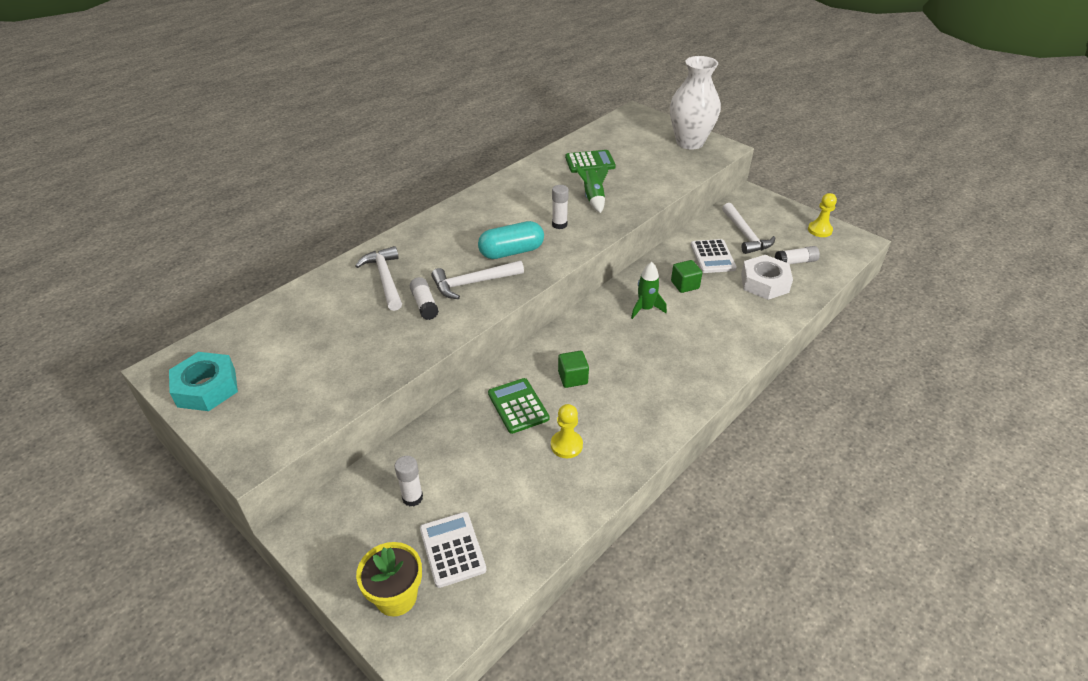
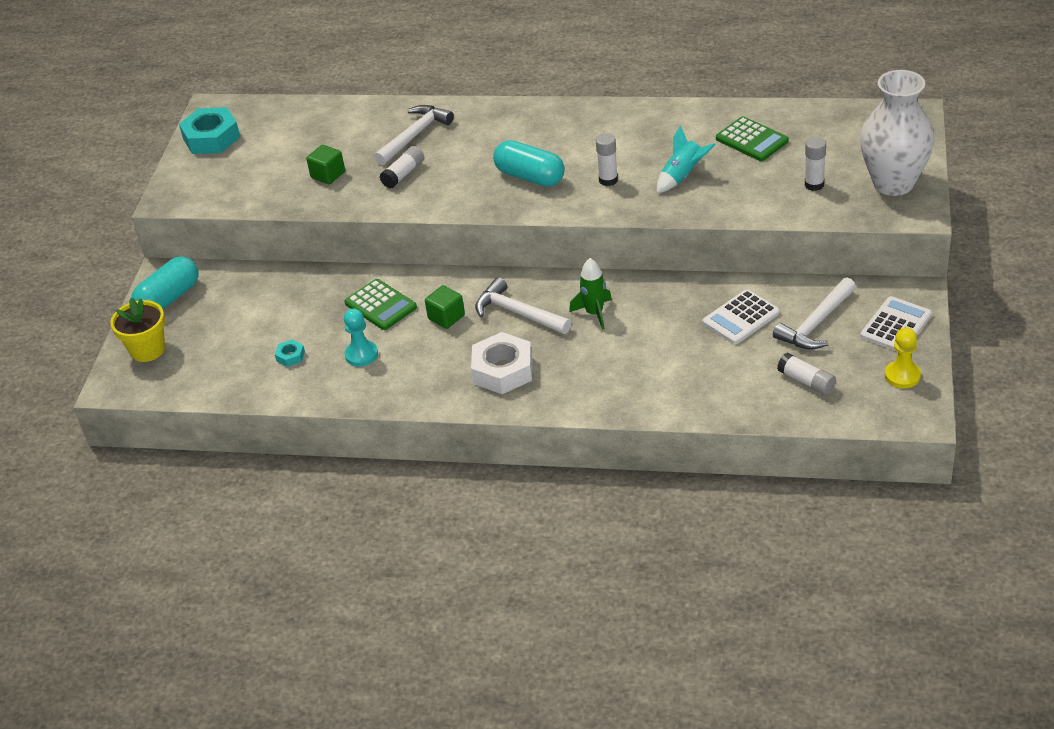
camera: 60 degrees right, 0 degrees up
white glue stick [395,456,423,506] -> white glue stick moved to [805,137,826,191]
white calculator [420,512,486,588] -> white calculator moved to [860,296,932,351]
white hammer [431,260,524,299] -> white hammer moved to [475,277,571,334]
green calculator [488,378,549,434] -> green calculator turned 105 degrees clockwise [344,279,417,330]
yellow pawn [551,404,583,458] -> turquoise pawn [344,309,378,366]
green rocket [575,163,608,213] -> turquoise rocket [657,126,715,193]
green cube [671,260,702,293] -> green cube moved to [306,145,345,184]
white nut [741,255,793,300] -> white nut moved to [471,332,532,394]
none -> turquoise capsule [131,256,199,309]
none -> turquoise nut [275,339,305,367]

